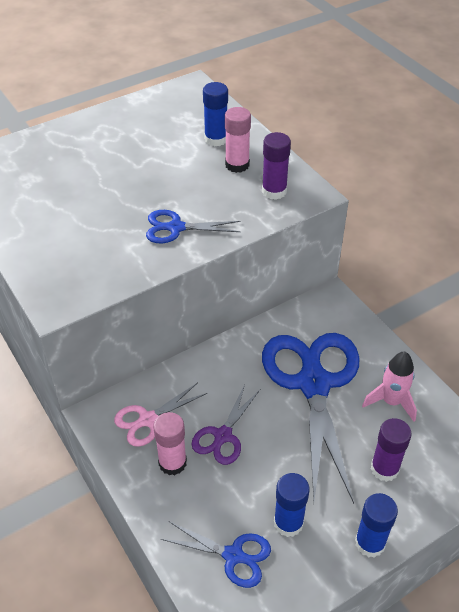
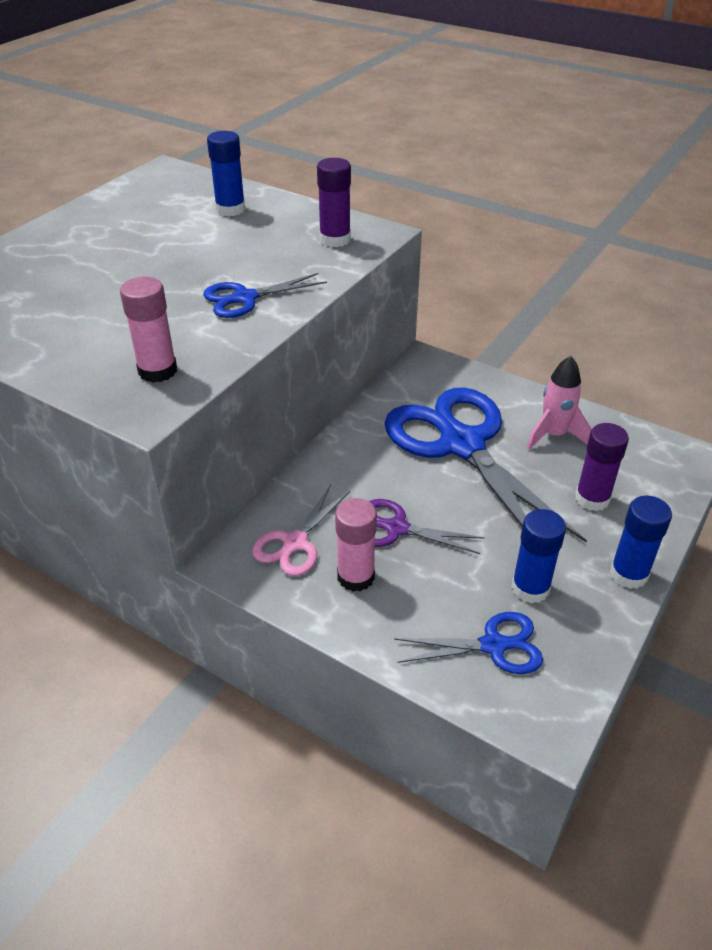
camera: 25 degrees left, 5 degrees down
purple scissors [191,384,260,465] -> purple scissors turned 105 degrees clockwise [369,499,485,554]
pink glue stick [225,107,251,173] -> pink glue stick moved to [120,277,177,383]

